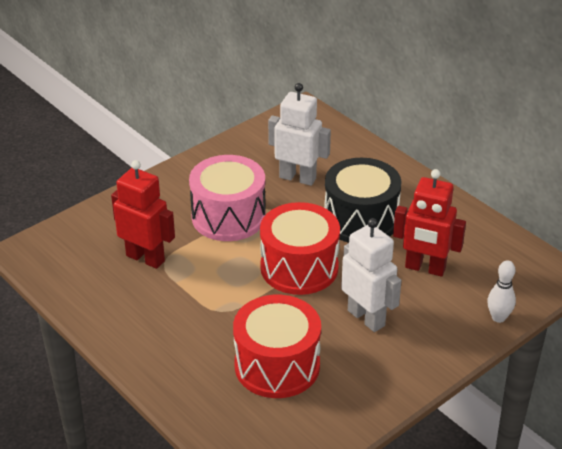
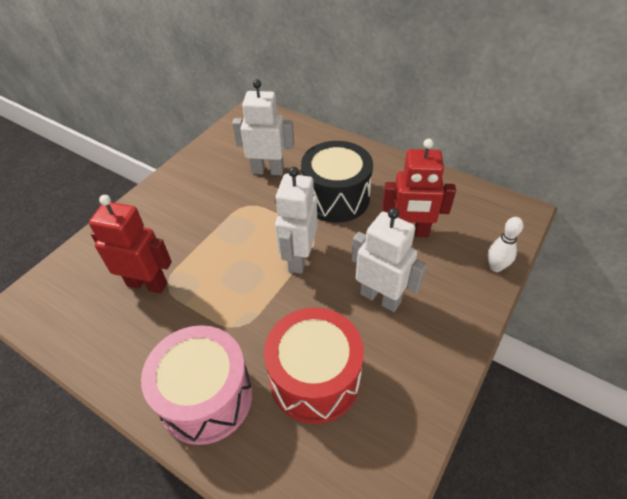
camera: 15 degrees left, 10 degrees up
pink drum [189,155,266,241] -> pink drum moved to [141,325,252,445]
red drum [260,202,340,295] -> white robot [275,167,317,274]

